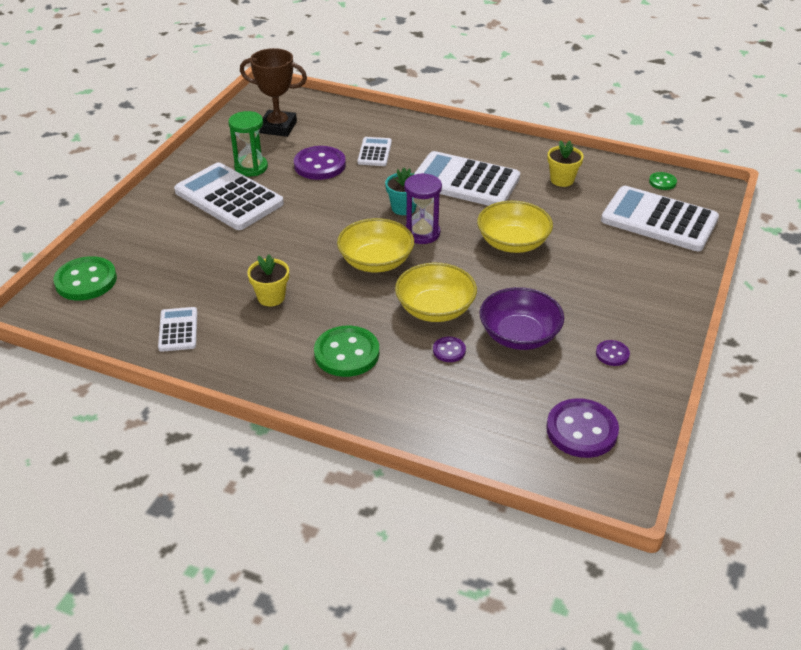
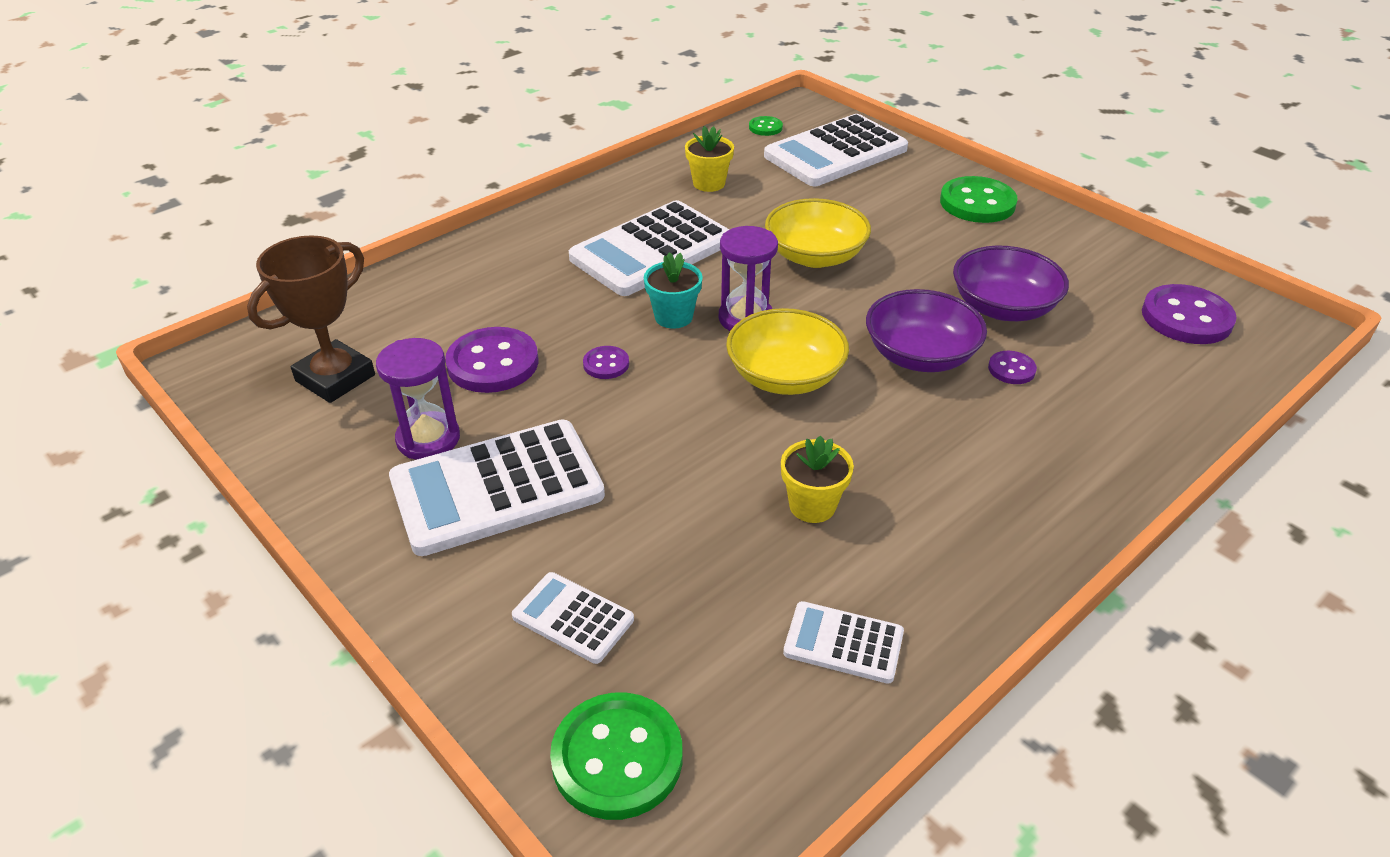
camera: 65 degrees left, 0 degrees up
green hourglass [228,111,268,177] -> purple hourglass [376,338,460,460]
green button [314,326,379,377] -> green button moved to [940,176,1018,223]
white calculator [357,137,392,166] -> white calculator moved to [512,572,634,664]
yellow bowl [395,263,477,322] -> purple bowl [866,289,987,372]
purple button [596,340,630,366] -> purple button moved to [583,346,629,379]

